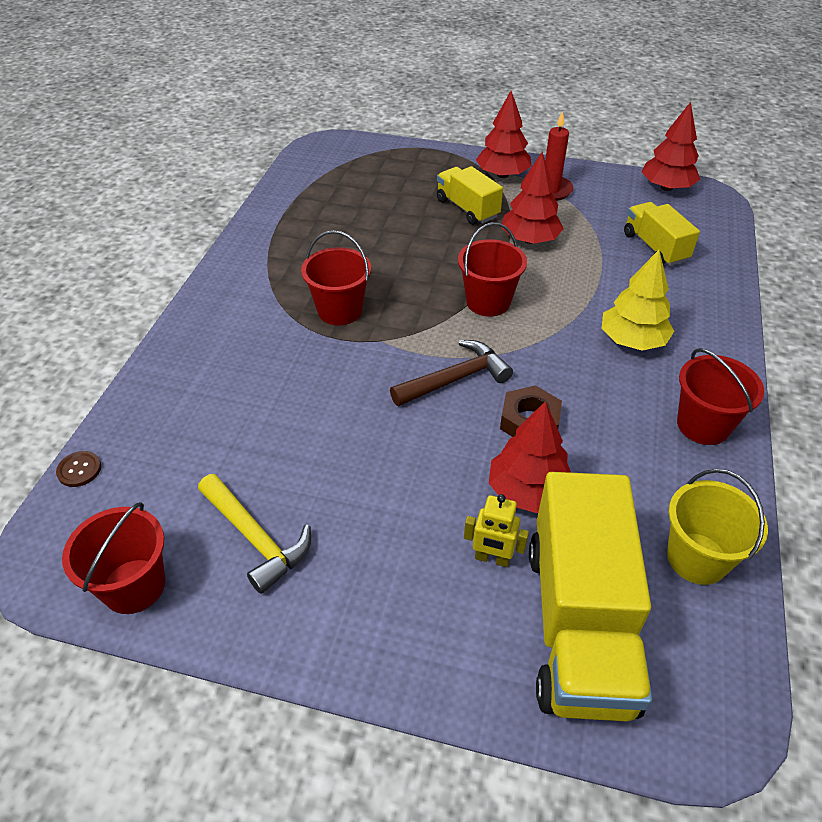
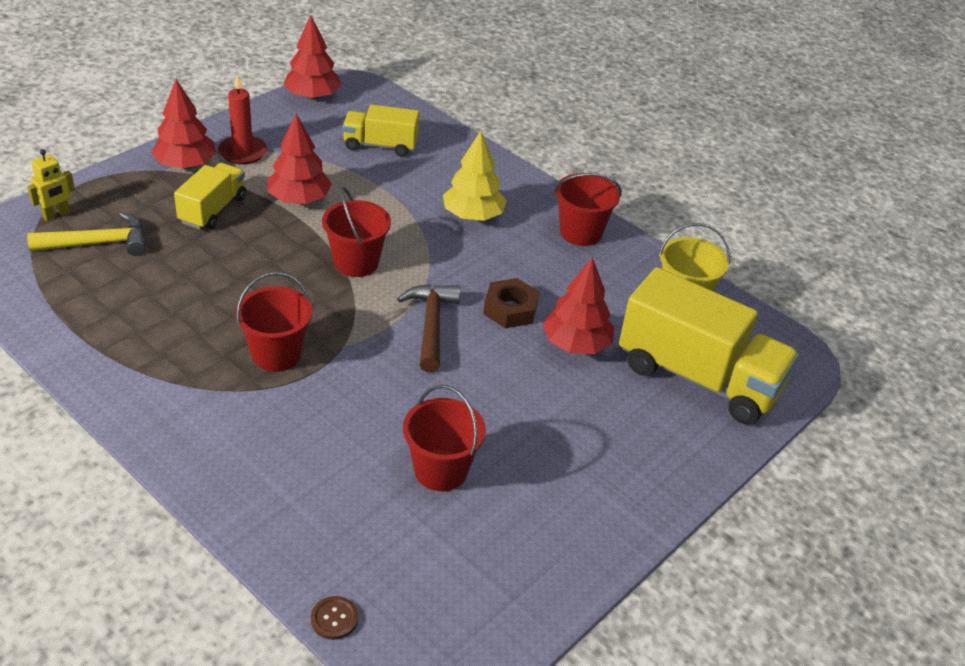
camera: 65 degrees left, 5 degrees down
red bucket [62,502,165,614] -> red bucket moved to [403,385,486,491]
yellow hammer [198,474,311,594] -> yellow hammer moved to [27,212,146,256]
yellow truck [437,166,503,225] -> yellow truck turned 120 degrees clockwise [174,163,246,230]
yellow robot [464,494,529,567] -> yellow robot moved to [27,149,75,222]

